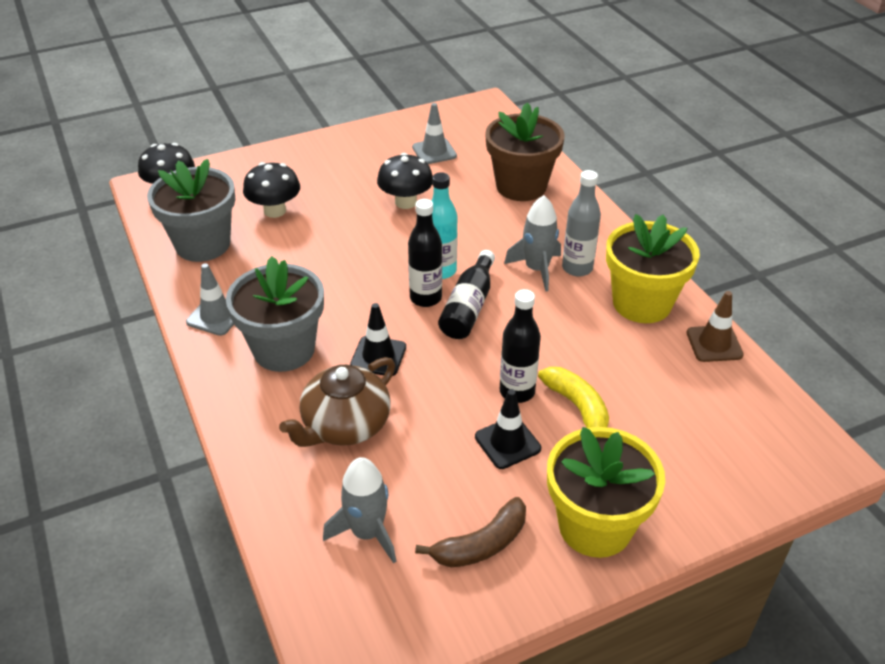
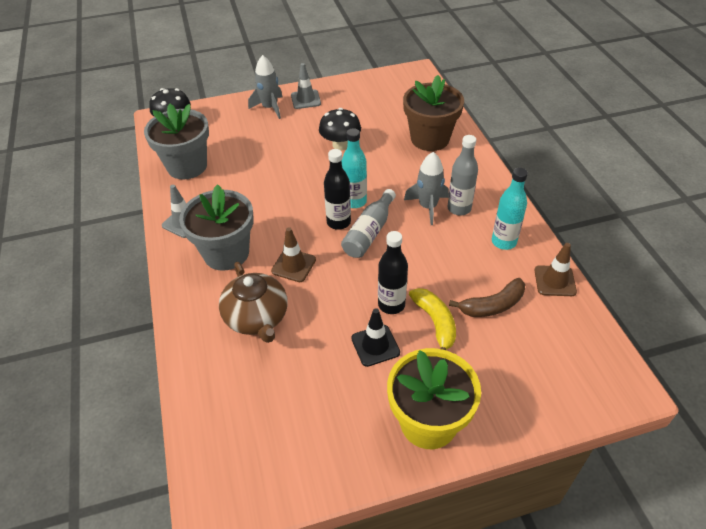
camera: 10 degrees right, 5 degrees up
black mushroom [243,162,300,218] -> none
brown teapot [279,357,395,447] -> brown teapot turned 75 degrees counterclockwise [219,262,288,343]
grey rocket [323,457,396,563] -> grey rocket moved to [248,55,282,119]
black traffic cone [350,303,406,376] -> brown traffic cone [271,227,316,282]
grey traffic cone [412,103,457,164] -> grey traffic cone moved to [291,63,321,109]
brown banana [415,497,526,567] -> brown banana moved to [449,278,525,317]
black bottle [438,250,495,339] -> grey bottle [341,189,396,258]
yellow flower pot [606,214,700,323] -> turquoise bottle [492,168,528,250]

